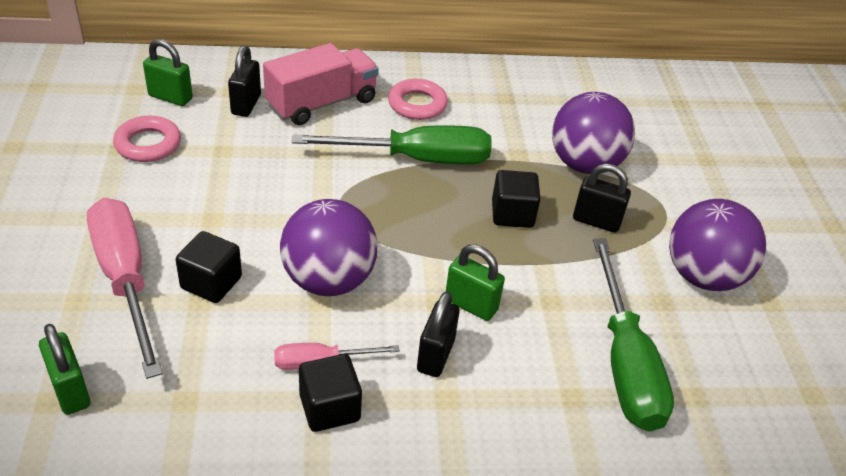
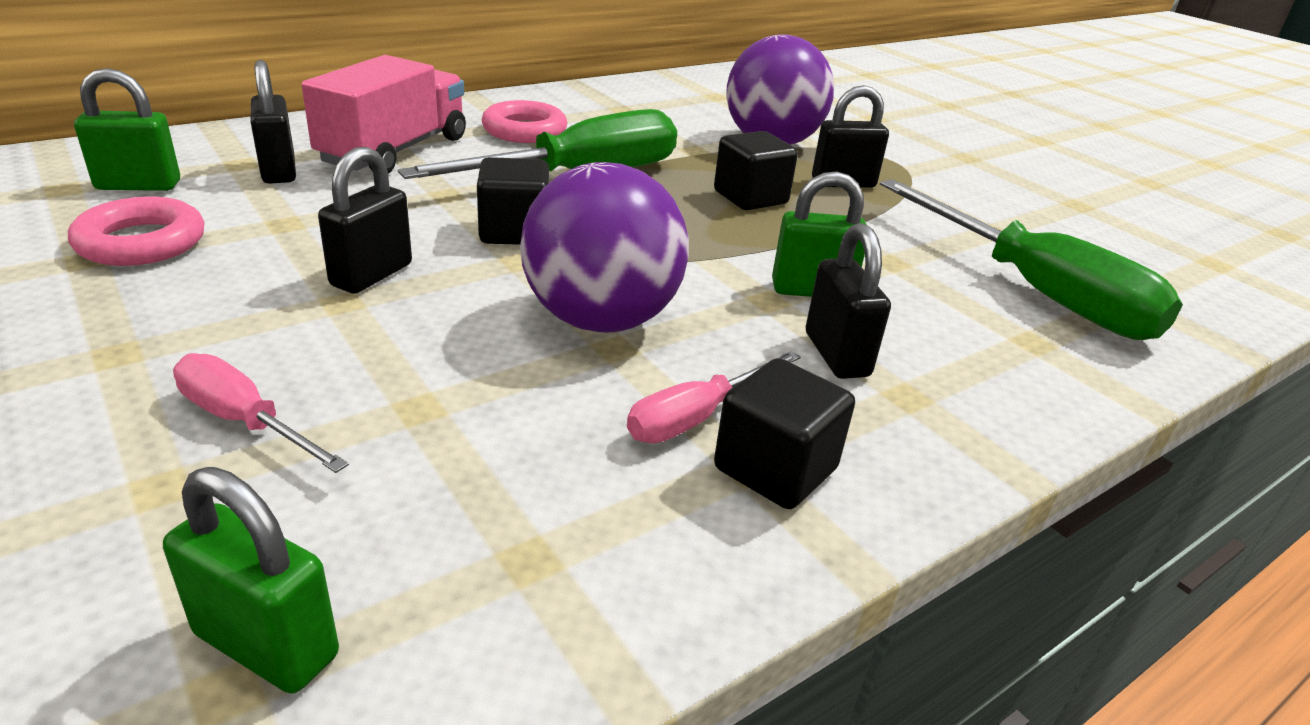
camera: 30 degrees left, 10 degrees down
pink screwdriver [87,198,163,379] -> pink screwdriver [173,353,349,473], size x0.50
black cube [176,231,242,303] -> black cube moved to [477,157,549,245]
purple ball [669,199,766,291] -> none
none -> black padlock [318,147,412,294]

